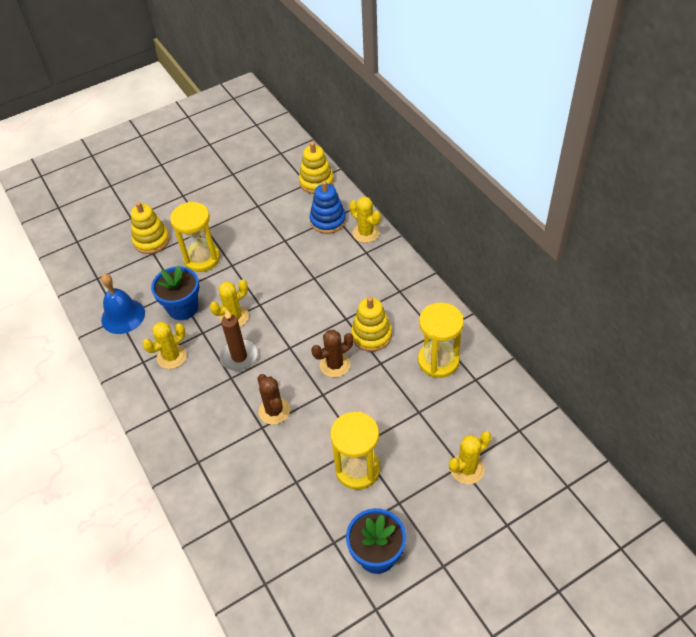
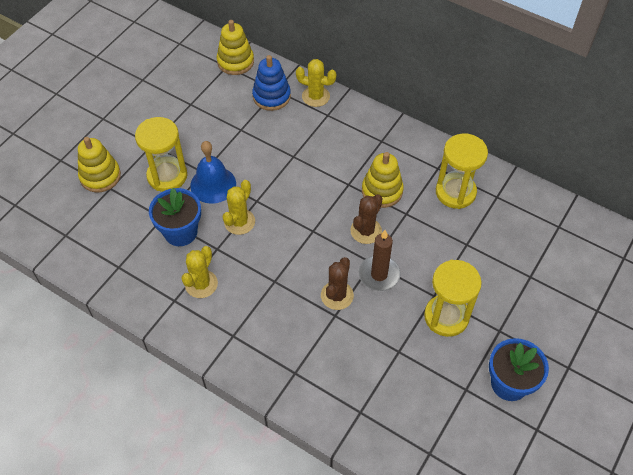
camera: 30 degrees left, 5 degrees up
blue bell [101,274,145,334] -> blue bell moved to [190,141,236,204]
brown candle [219,309,258,371] -> brown candle moved to [359,230,401,291]
brown cactus [257,374,290,425] -> brown cactus turned 75 degrees clockwise [321,257,354,310]
yellow cactus [449,431,491,484] -> none

